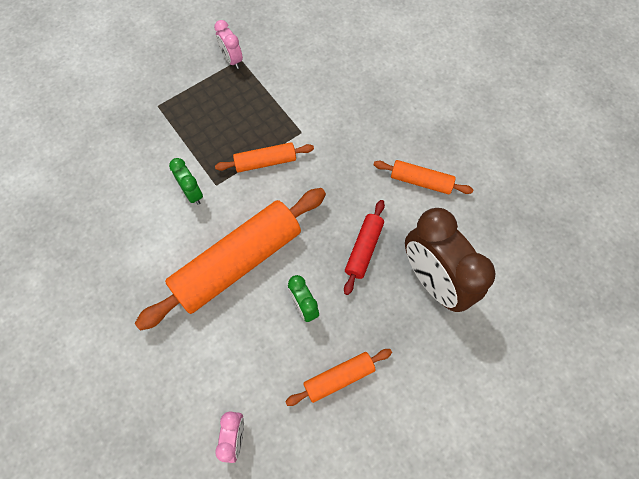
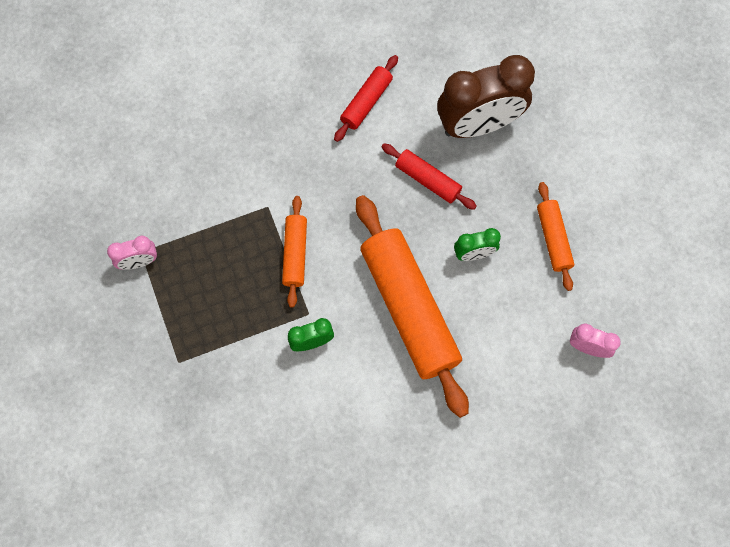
camera: 75 degrees left, 5 degrees up
orange rolling pin [374,160,473,195] -> red rolling pin [334,55,398,142]

